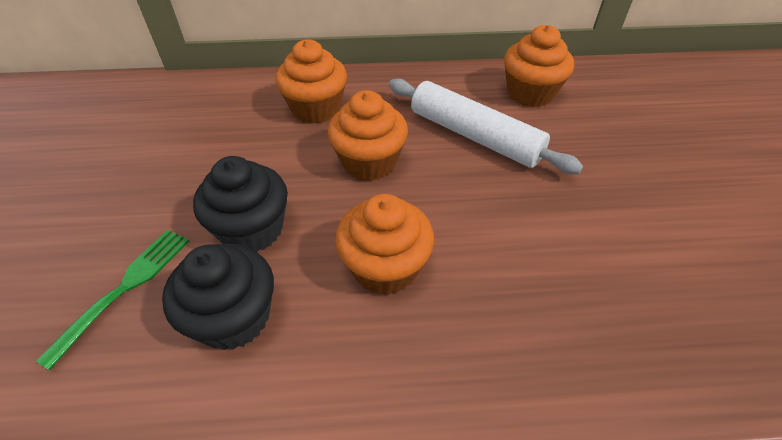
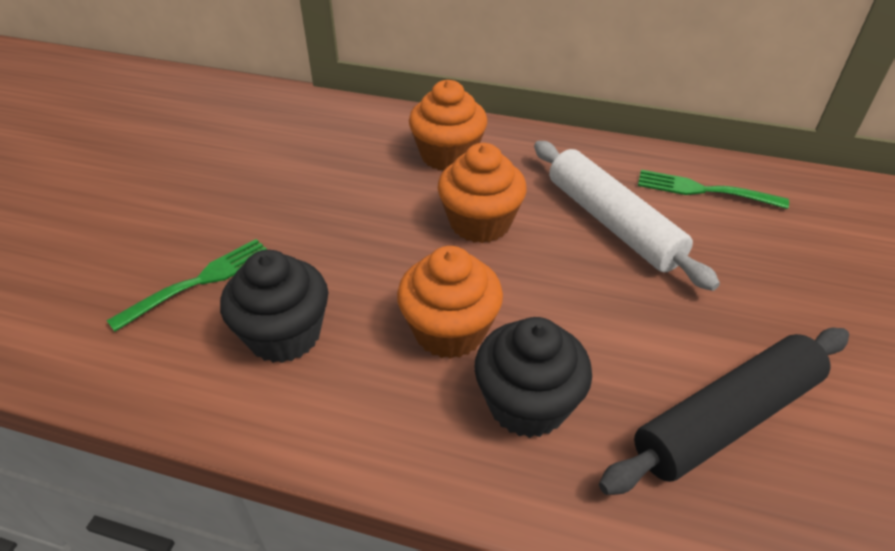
camera: 20 degrees right, 5 degrees down
black cupcake [193,156,288,252] -> black cupcake moved to [474,317,592,438]
orange cupcake [504,25,574,107] -> green fork [638,170,789,209]
none -> black rolling pin [599,328,849,495]

